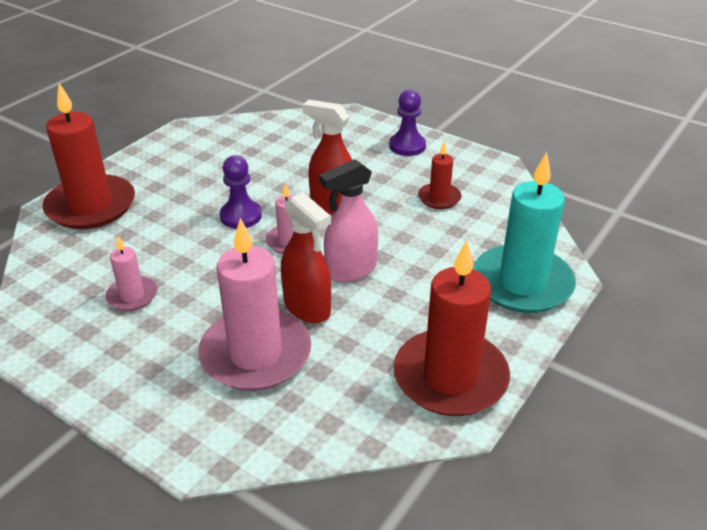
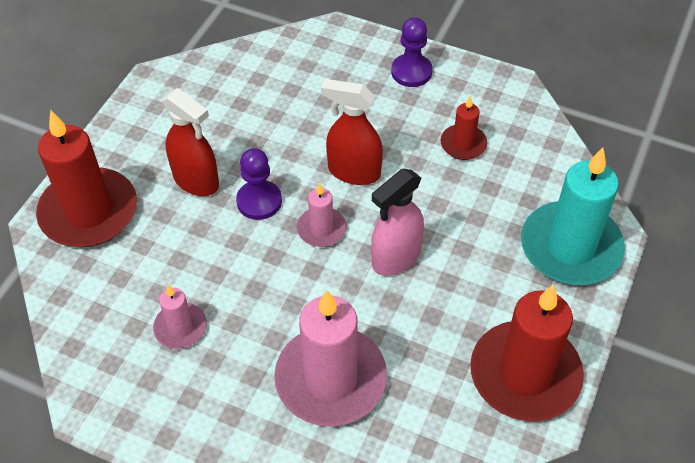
camera: 10 degrees left, 15 degrees up
red spray bottle [281,192,331,323] -> red spray bottle moved to [162,88,219,196]

